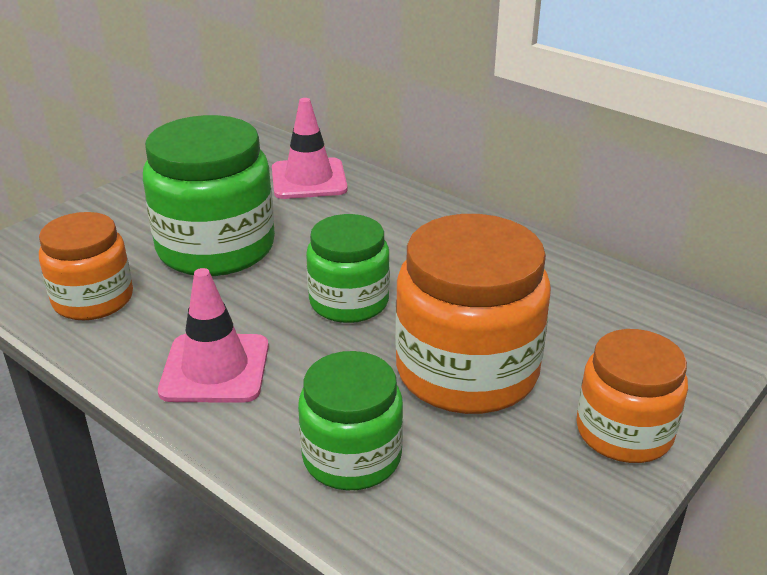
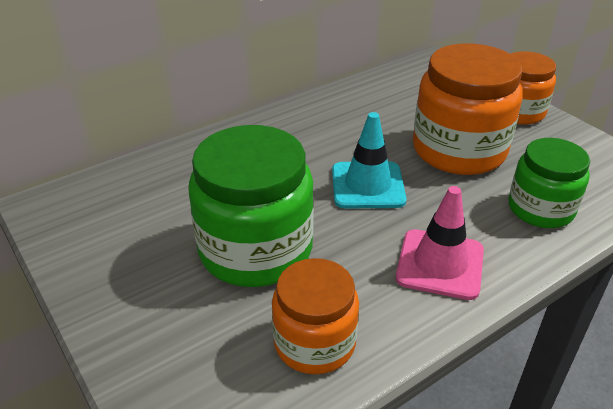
camera: 75 degrees left, 5 degrees up
pink traffic cone [272,98,348,199] -> none
green jar [306,214,390,323] -> turquoise traffic cone [332,112,406,209]

